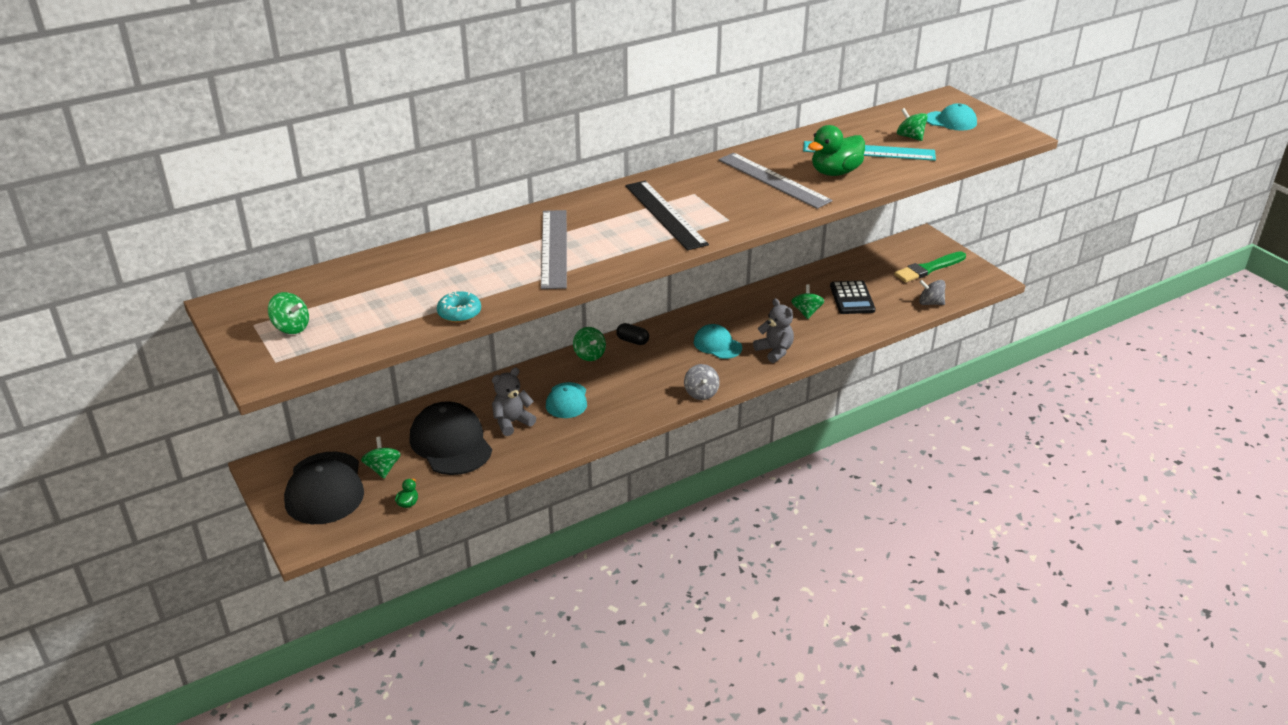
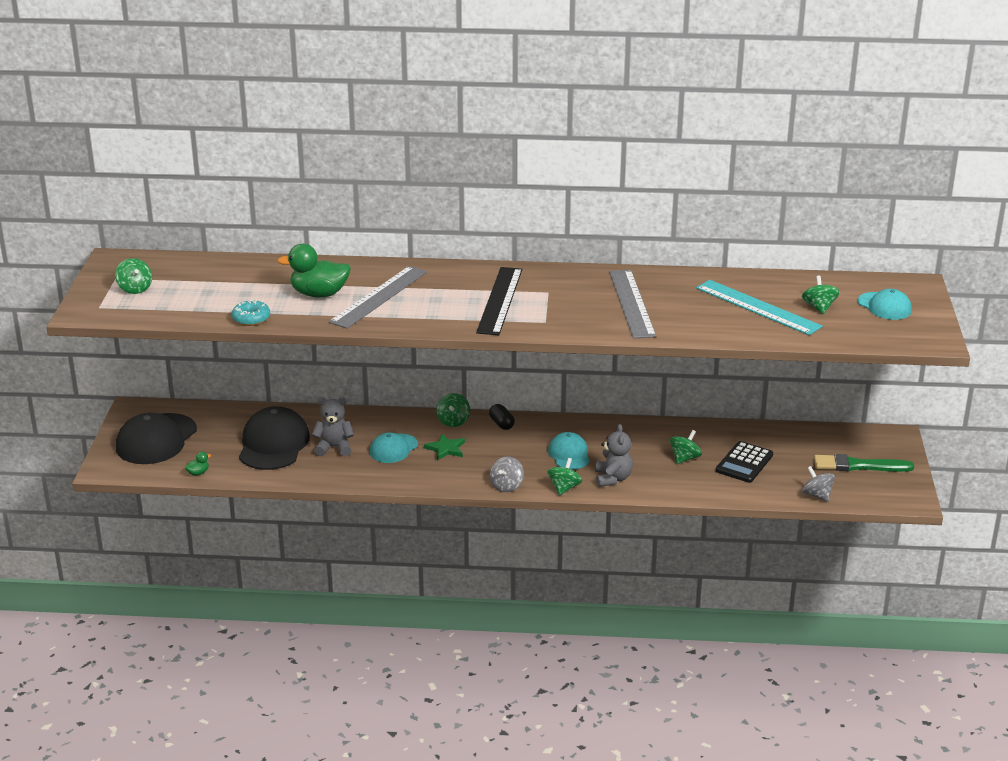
camera: 35 degrees right, 5 degrees down
green spinning top [361,437,401,479] -> green spinning top moved to [547,458,582,496]
green duck [808,125,865,176] -> green duck moved to [277,244,351,297]
none -> green star [424,433,465,460]

